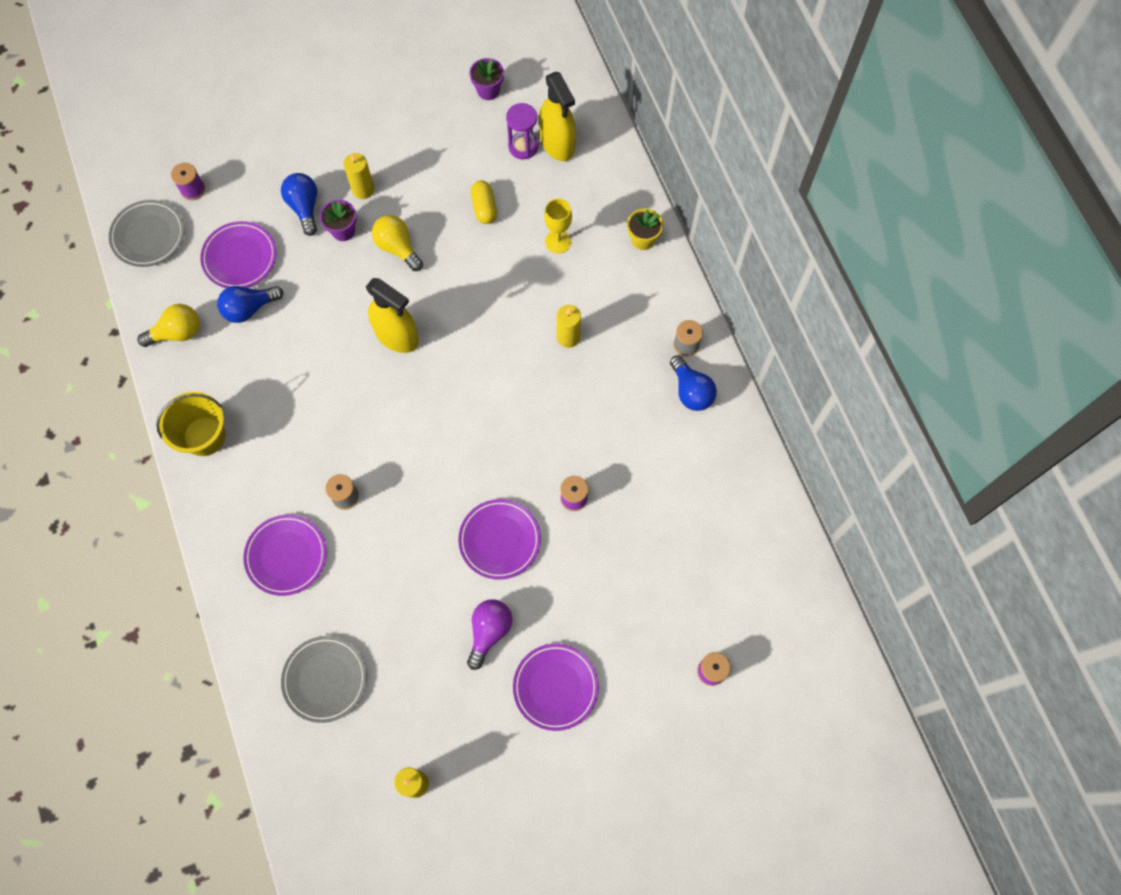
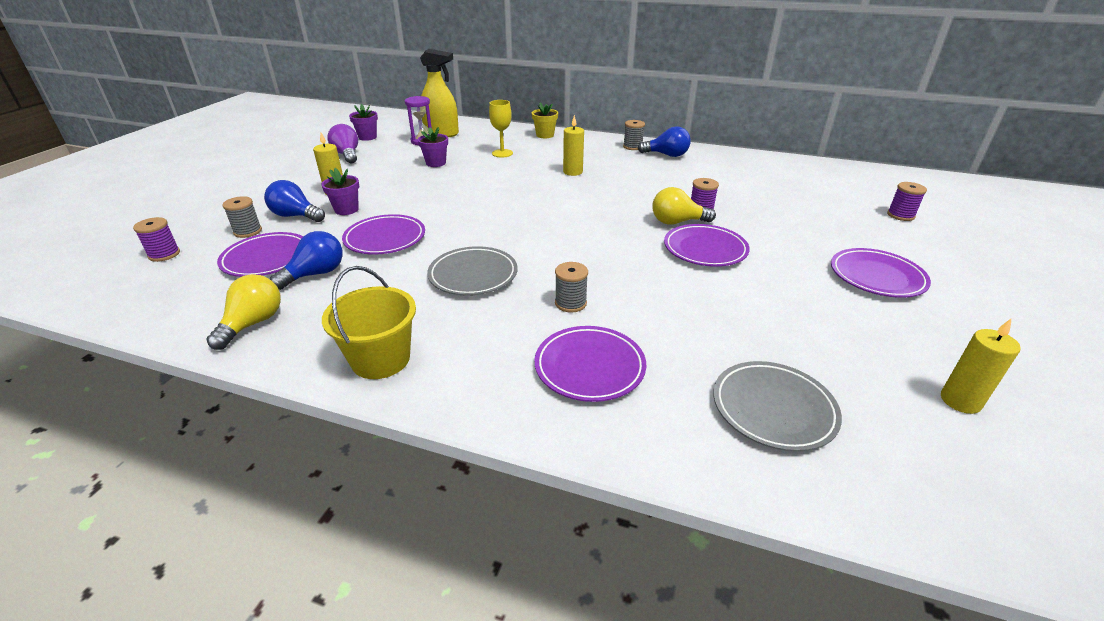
camera: 50 degrees left, 35 degrees down
grey plate [109,200,185,267] -> grey plate moved to [427,246,518,296]
blue light bulb [217,286,283,323] -> blue light bulb turned 150 degrees counterclockwise [270,231,343,290]
yellow spray bottle [366,278,419,353] -> none
yellow light bulb [372,215,423,271] -> yellow light bulb moved to [653,187,716,225]
purple light bulb [467,600,512,670] -> purple light bulb moved to [327,124,358,163]
yellow capsule [471,180,497,224] -> purple flower pot [418,127,448,167]
none -> grey spool [222,196,262,238]
none -> purple plate [342,214,425,255]

